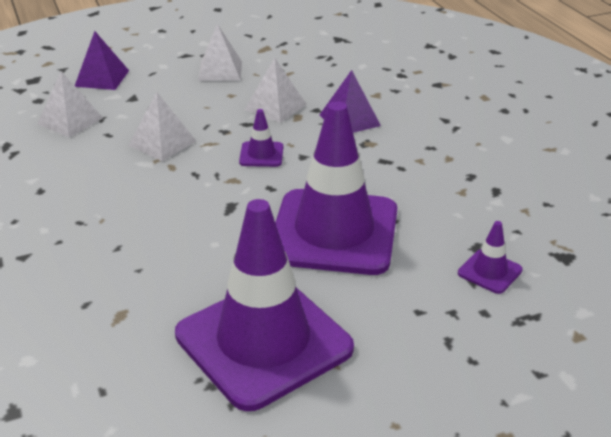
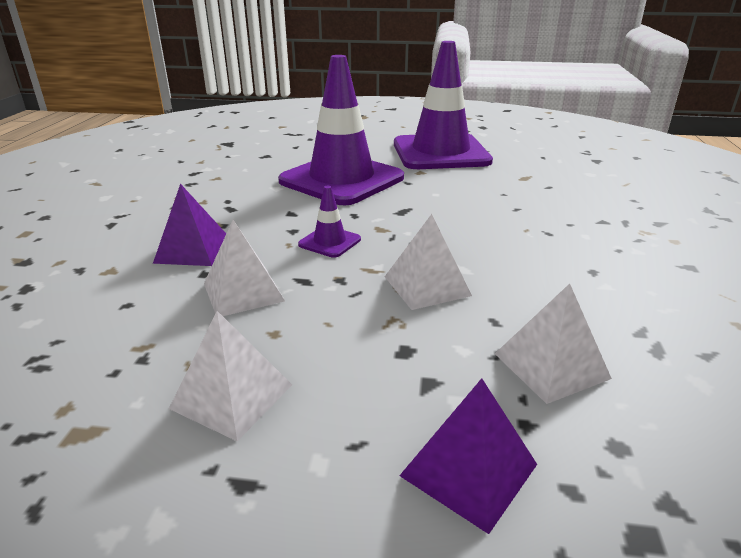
camera: 150 degrees left, 5 degrees down
purple traffic cone [458,221,523,294] -> none

